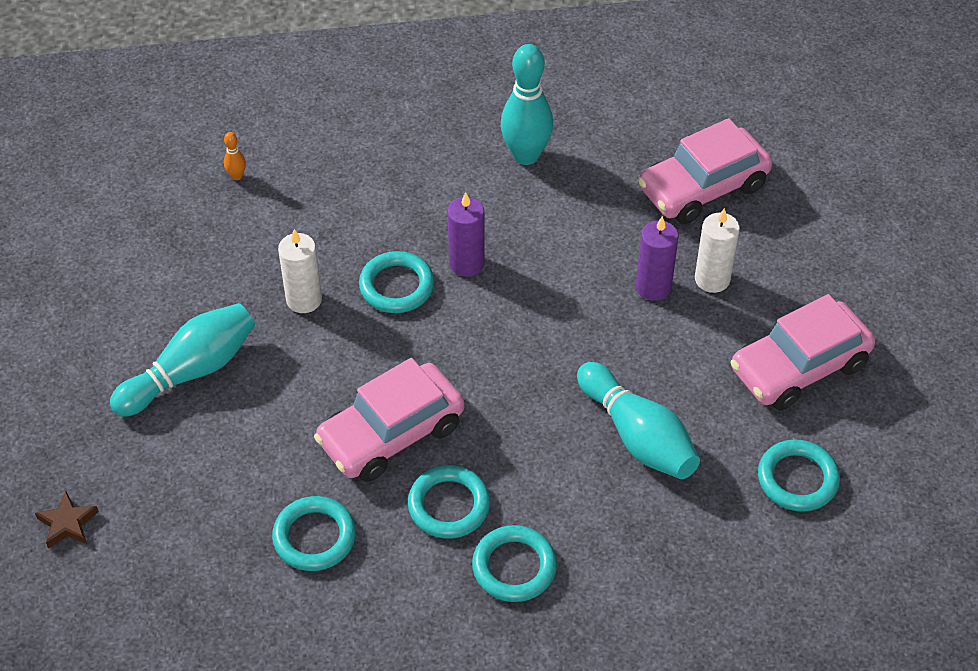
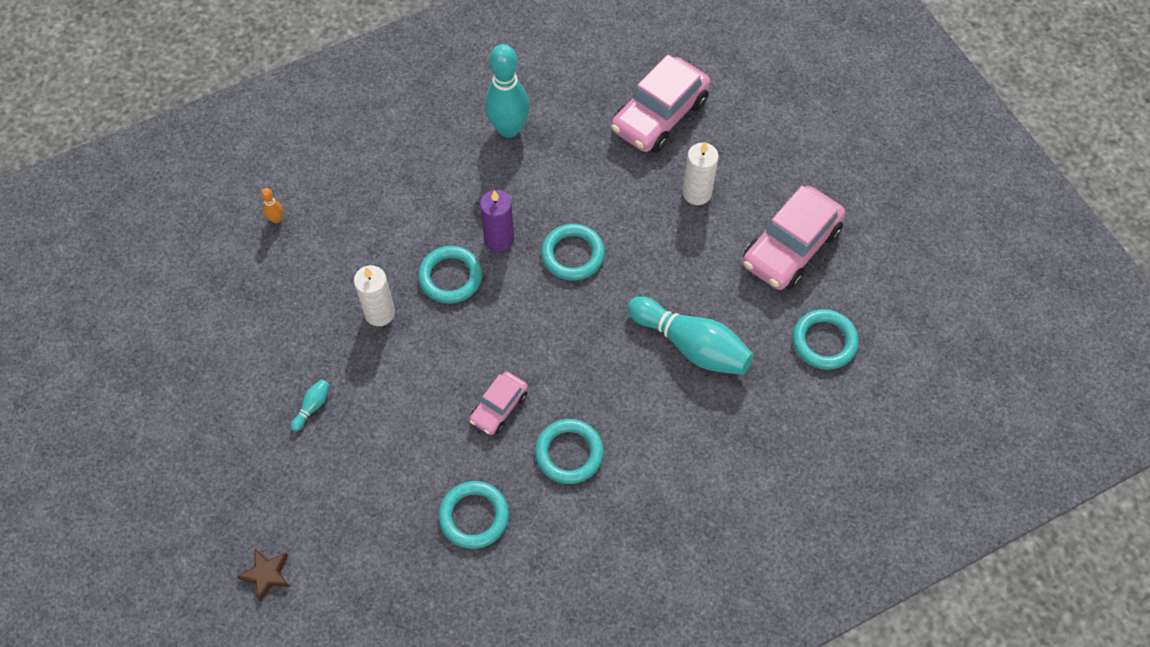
camera: 20 degrees left, 10 degrees up
turquoise bowling pin [110,303,255,417] -> turquoise bowling pin [291,379,330,432], size x0.41
pink car [314,358,464,482] -> pink car [470,372,528,435], size x0.54
turquoise ring [472,525,557,602] -> turquoise ring moved to [541,224,605,281]
purple candle [636,216,679,301] -> none

